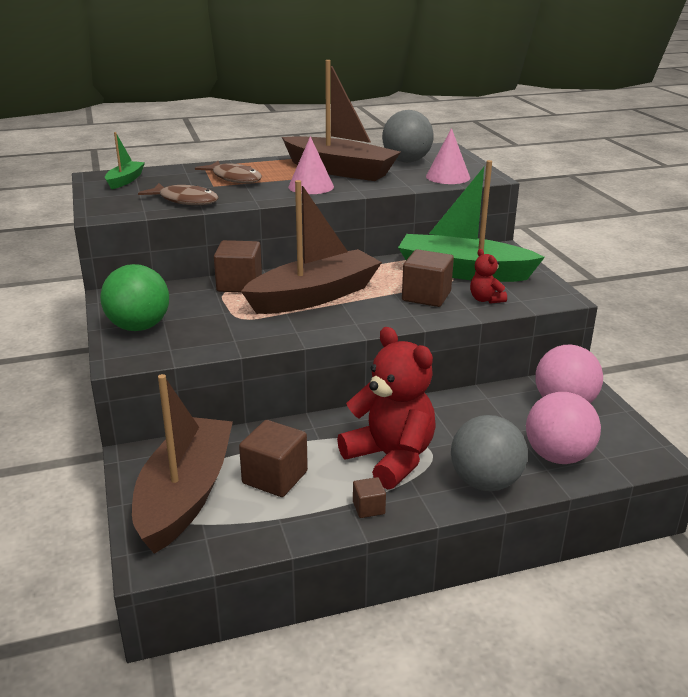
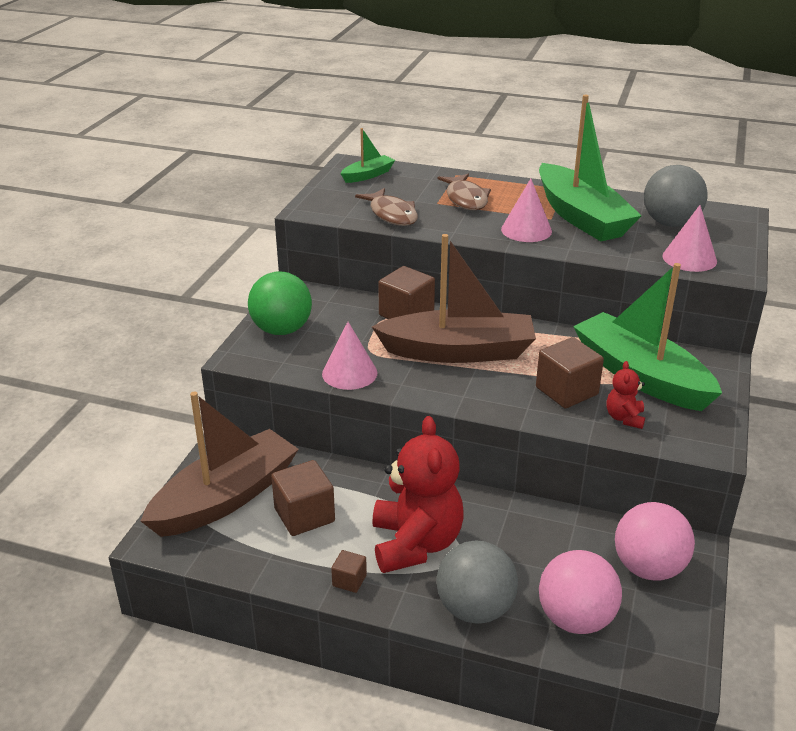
camera: 35 degrees right, 5 degrees up
brown boat [282,60,401,181] -> green boat [539,95,642,241]
none -> pink cone [322,322,377,390]

